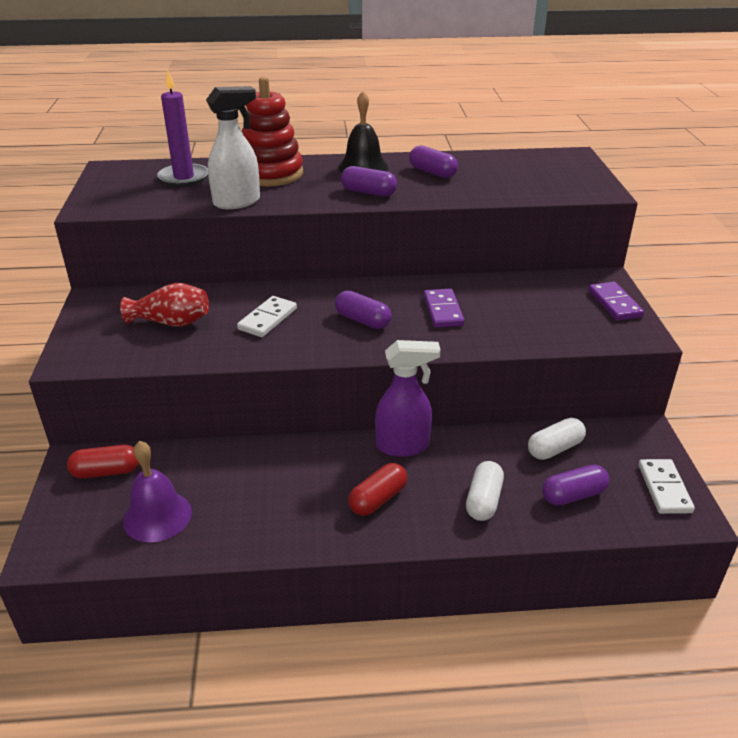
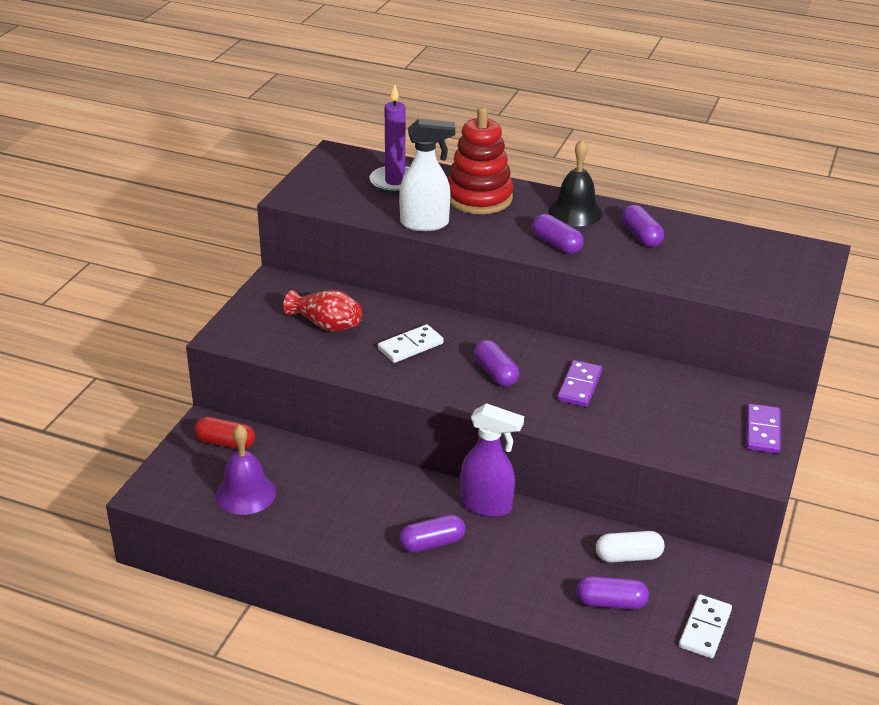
camera: 25 degrees right, 0 degrees up
red capsule [348,463,407,516] -> purple capsule [399,514,465,553]
white capsule [466,461,504,521] -> none

